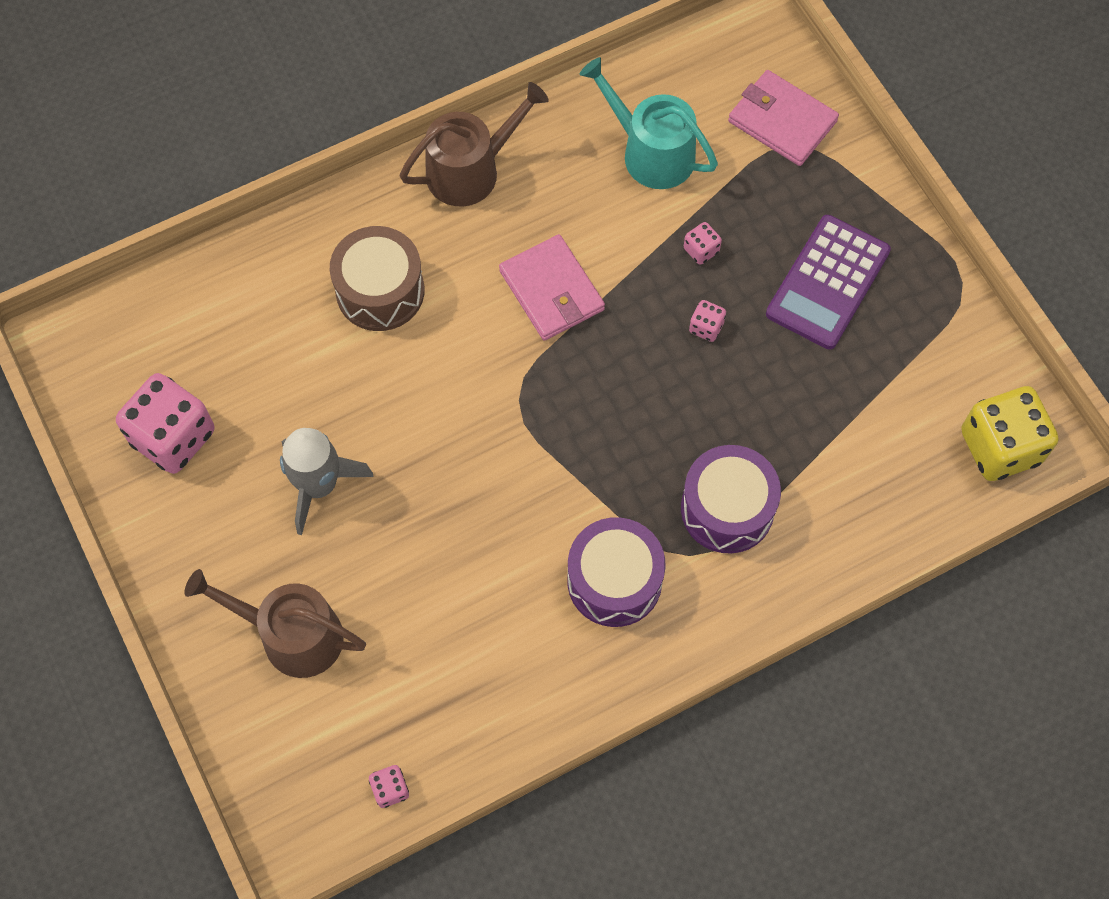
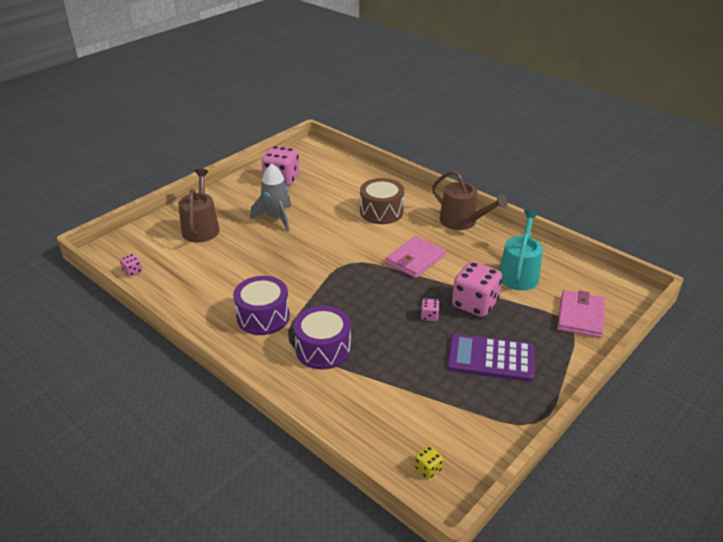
camera: 70 degrees right, 30 degrees down
pink dice [684,222,722,265] -> pink dice [452,261,502,317], size x2.28
yellow dice [961,386,1058,481] -> yellow dice [415,446,443,479], size x0.44

